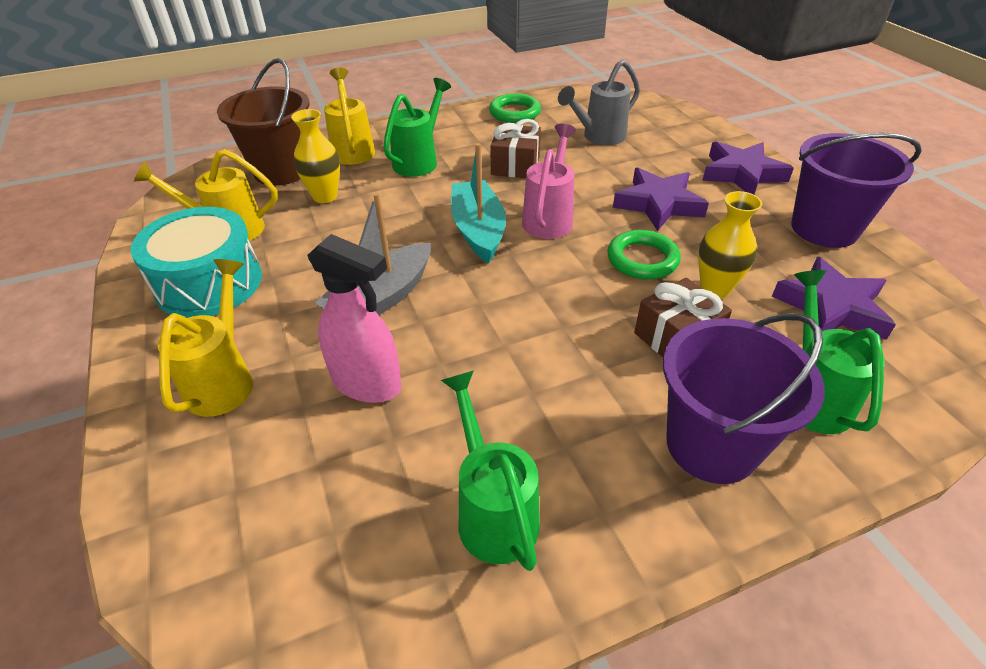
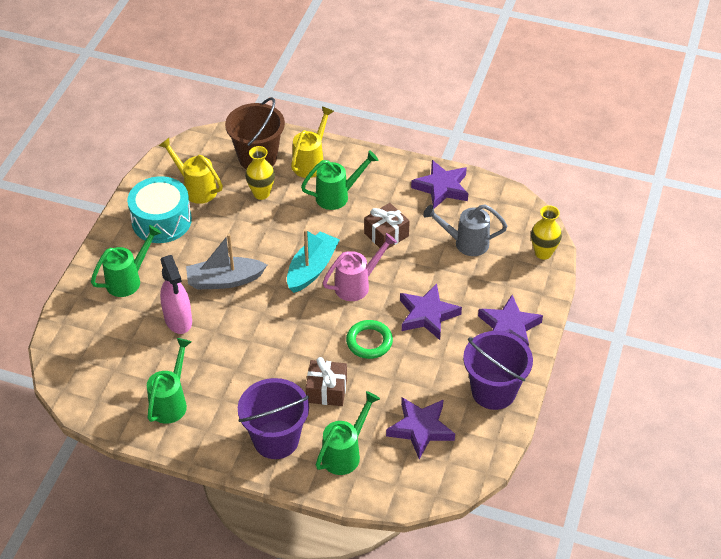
camera: 40 degrees right, 5 degrees up
yellow watering can [158,259,253,417] -> green watering can [91,225,161,297]
green ring [489,93,541,123] -> purple star [411,160,468,208]
yellow vase [698,191,762,299] -> yellow vase moved to [531,205,562,260]

